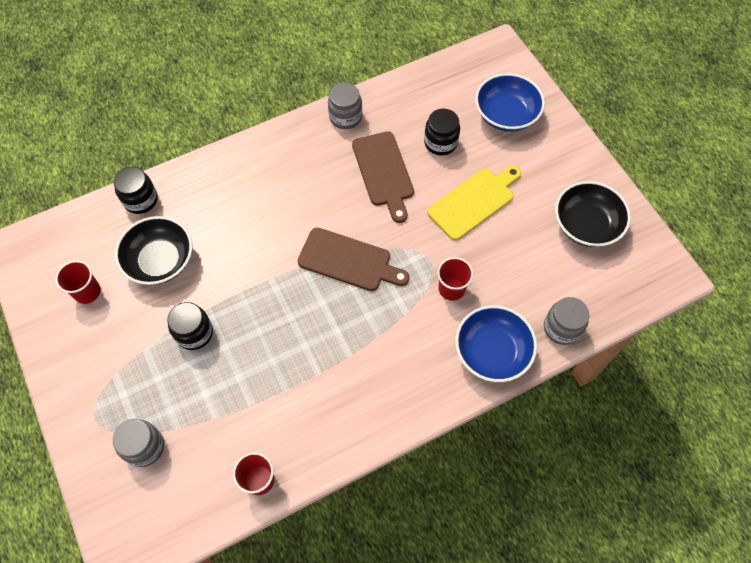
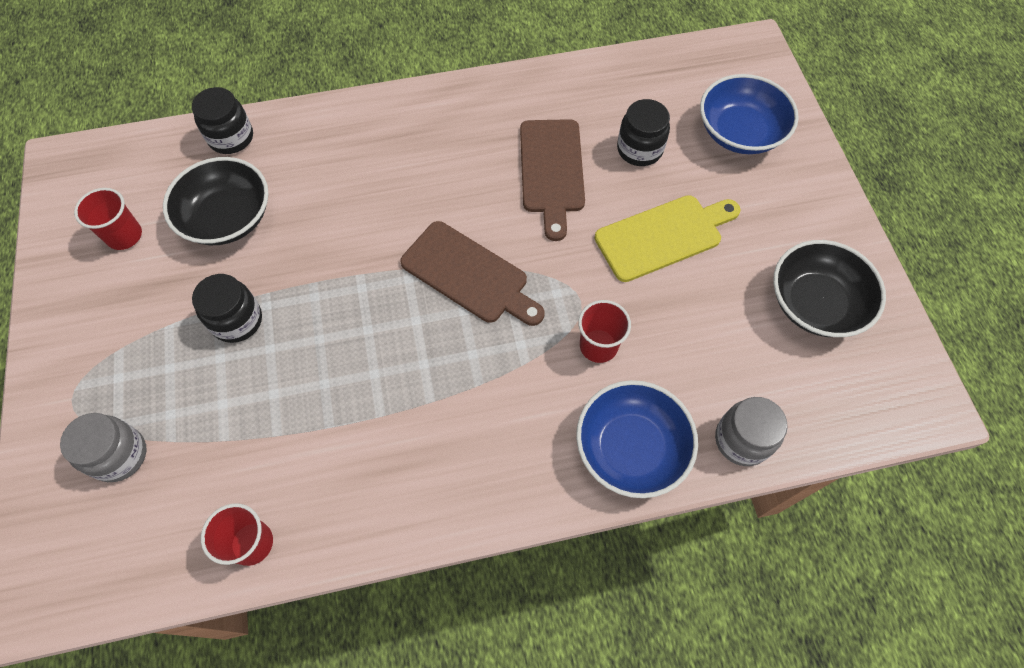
camera: 15 degrees right, 0 degrees up
grey jar [328,83,362,129] -> none

